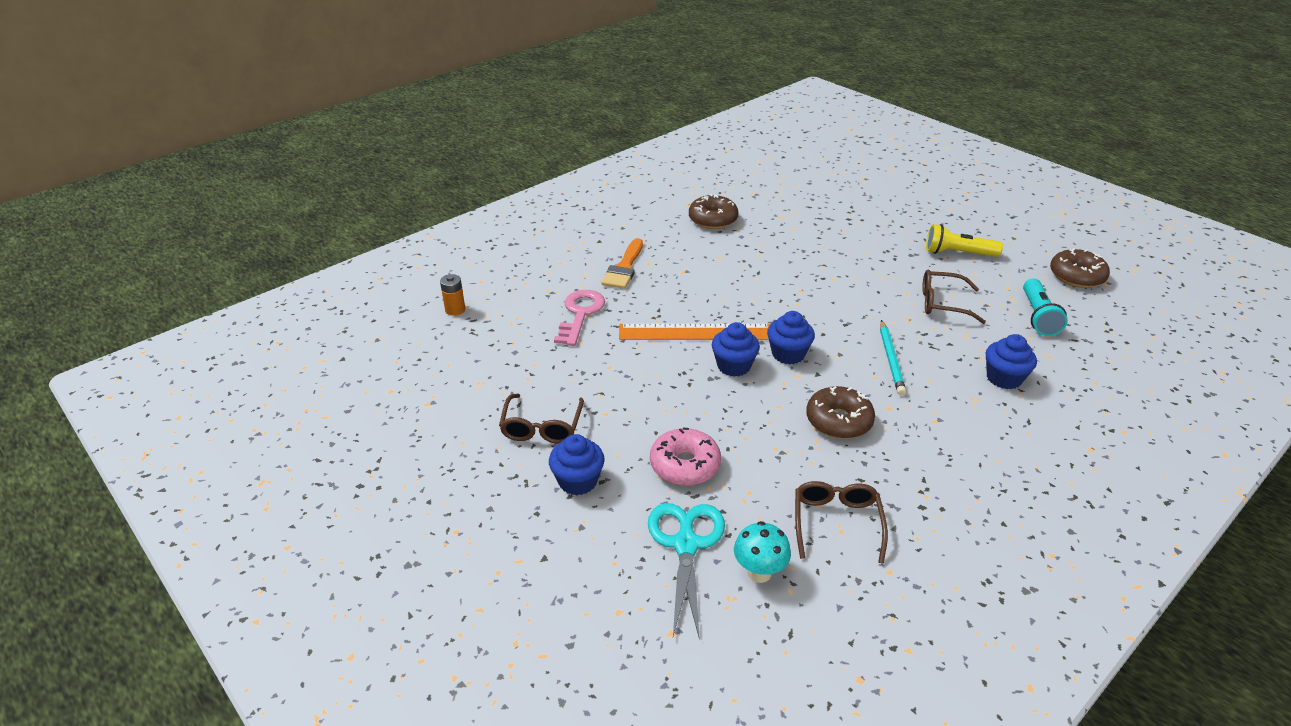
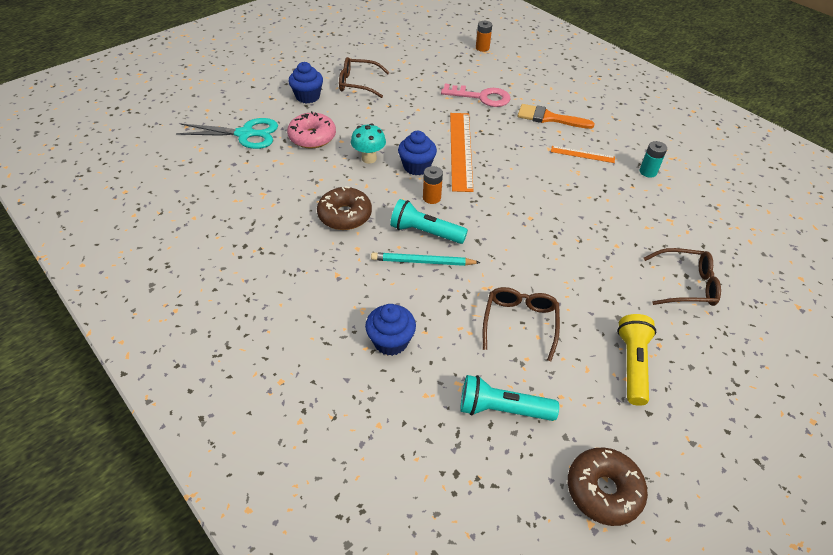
camera: 90 degrees right, 10 degrees up
brown donut [689,194,738,229] -> turquoise battery [640,141,667,177]
turquoise mushroom [734,521,791,583] -> turquoise mushroom moved to [351,123,386,163]
blue cupcake [767,311,815,365] -> orange battery [423,166,443,204]
brown glasses [795,481,888,564] -> brown glasses moved to [644,248,721,306]
none -> turquoise flashlight [390,199,468,244]
none -> orange ruler [551,146,615,163]

